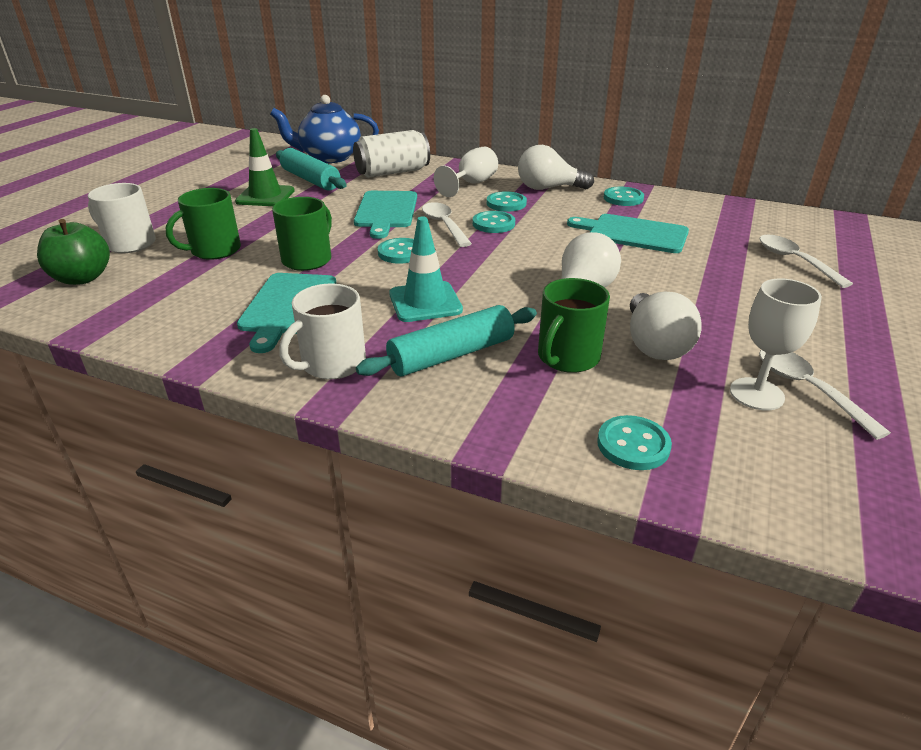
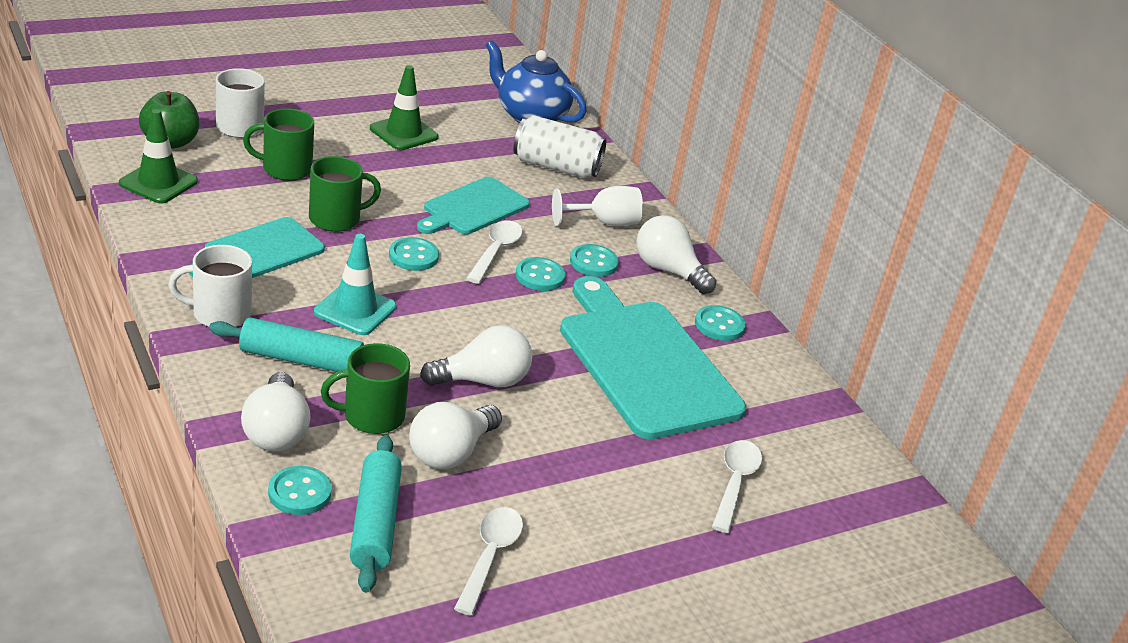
camera: 35 degrees right, 0 degrees up
turquoise rolling pin [276,148,347,191] -> turquoise rolling pin moved to [350,435,402,592]
turquoise cutting board [567,214,689,253] -> turquoise cutting board [560,276,746,440], size x1.73
white goblet [730,278,822,410] -> none
none -> green traffic cone [119,109,198,204]
none -> white light bulb [241,372,311,451]

